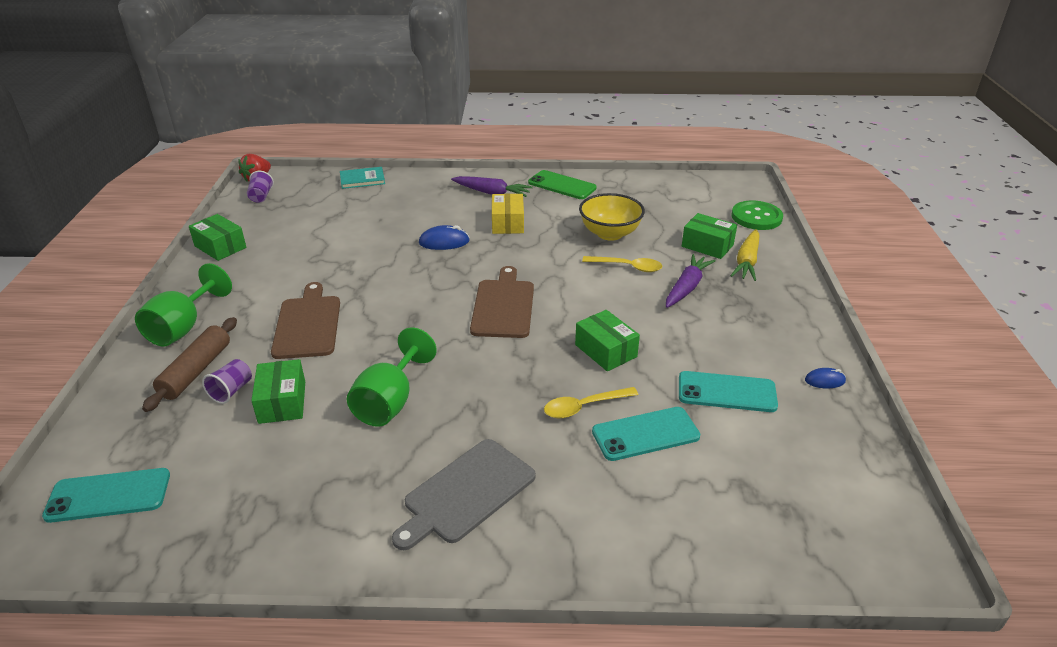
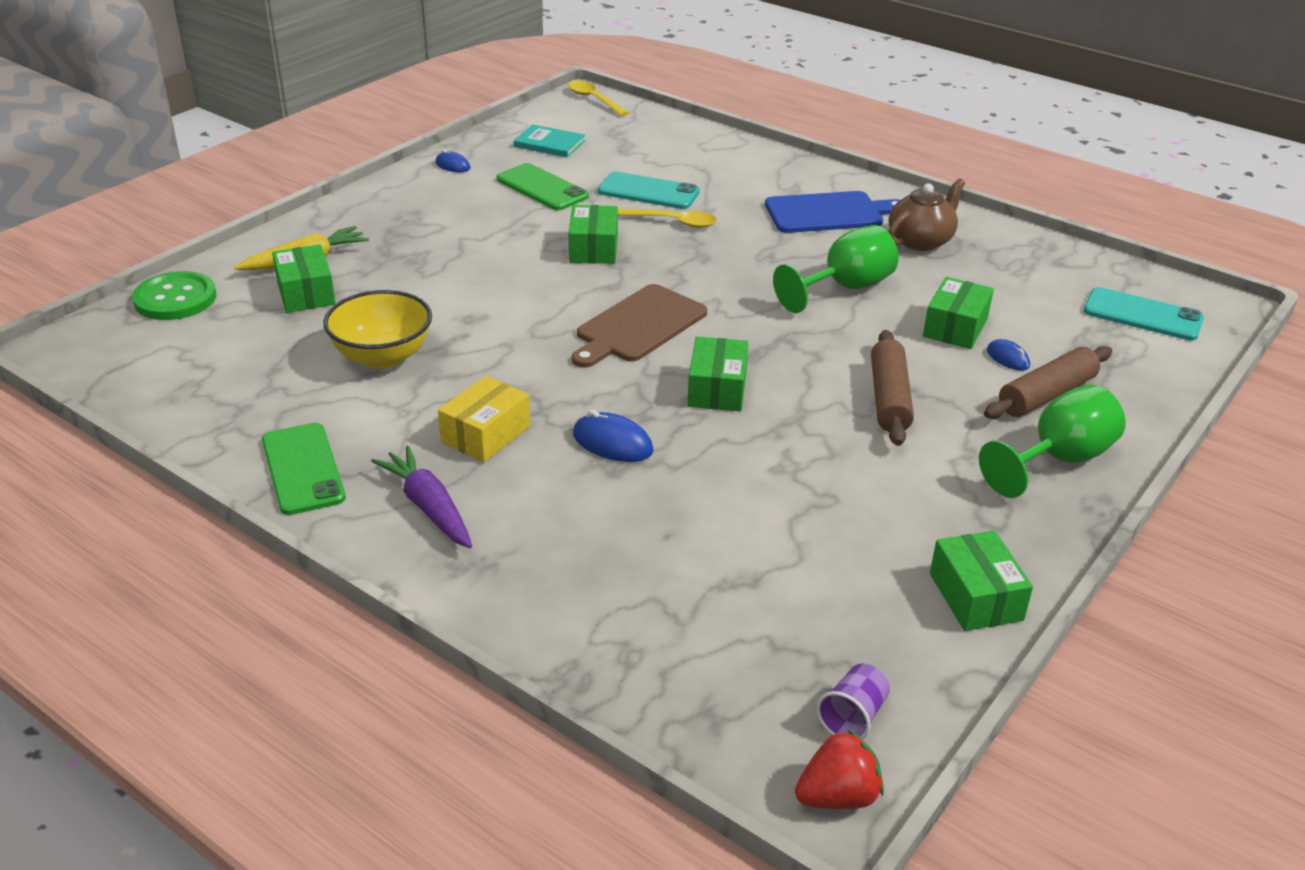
camera: 145 degrees left, 0 degrees up
purple cup [202,359,252,404] -> blue mouse [987,339,1030,371]
brown cutting board [271,282,340,359] -> brown rolling pin [871,330,914,446]
turquoise book [340,167,385,189] -> turquoise book moved to [514,124,585,157]
grey cutting board [392,439,536,550] -> blue cutting board [765,191,900,233]
yellow spoon [582,256,662,272] -> yellow spoon moved to [568,80,629,116]
purple carrot [666,254,715,308] -> none
turquoise phone [679,371,778,412] -> green phone [497,163,589,210]
none -> green box [687,337,749,411]
none -> brown teapot [888,178,965,251]

